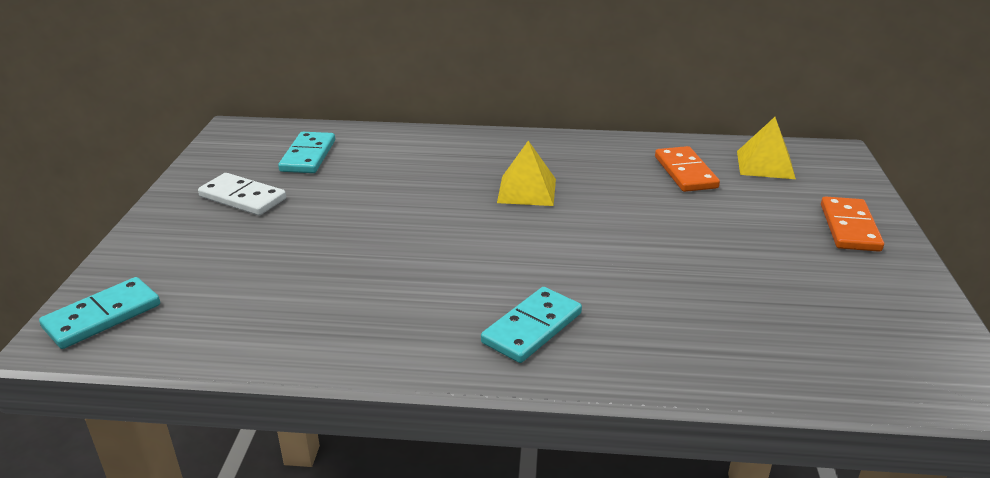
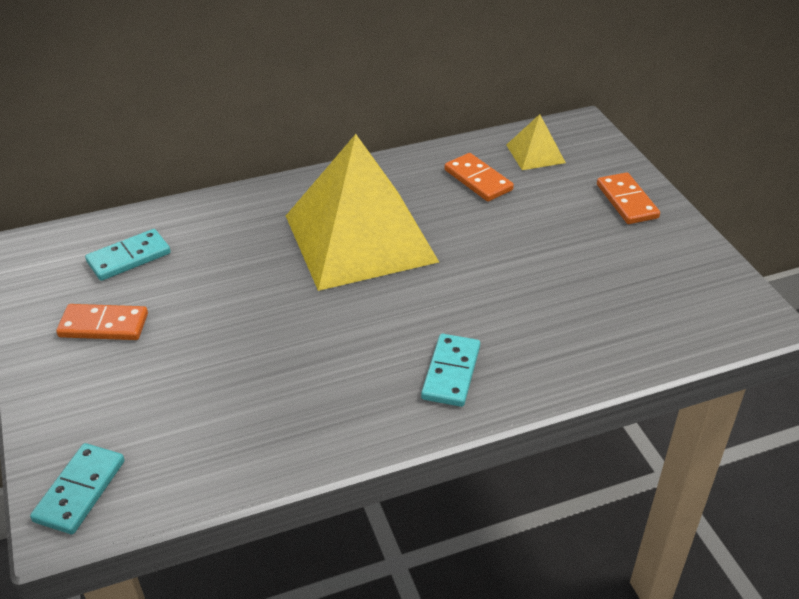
camera: 25 degrees left, 10 degrees up
white domino [198,173,286,215] -> orange domino [56,304,148,340]
turquoise domino [278,132,335,173] -> turquoise domino turned 75 degrees clockwise [85,229,171,281]
yellow pyramid [497,141,556,206] -> yellow pyramid [286,134,439,291], size x2.39

